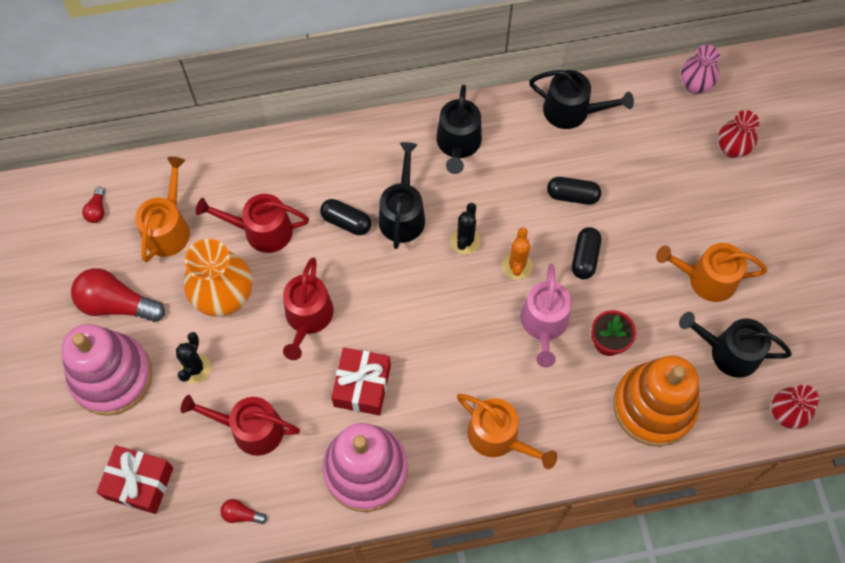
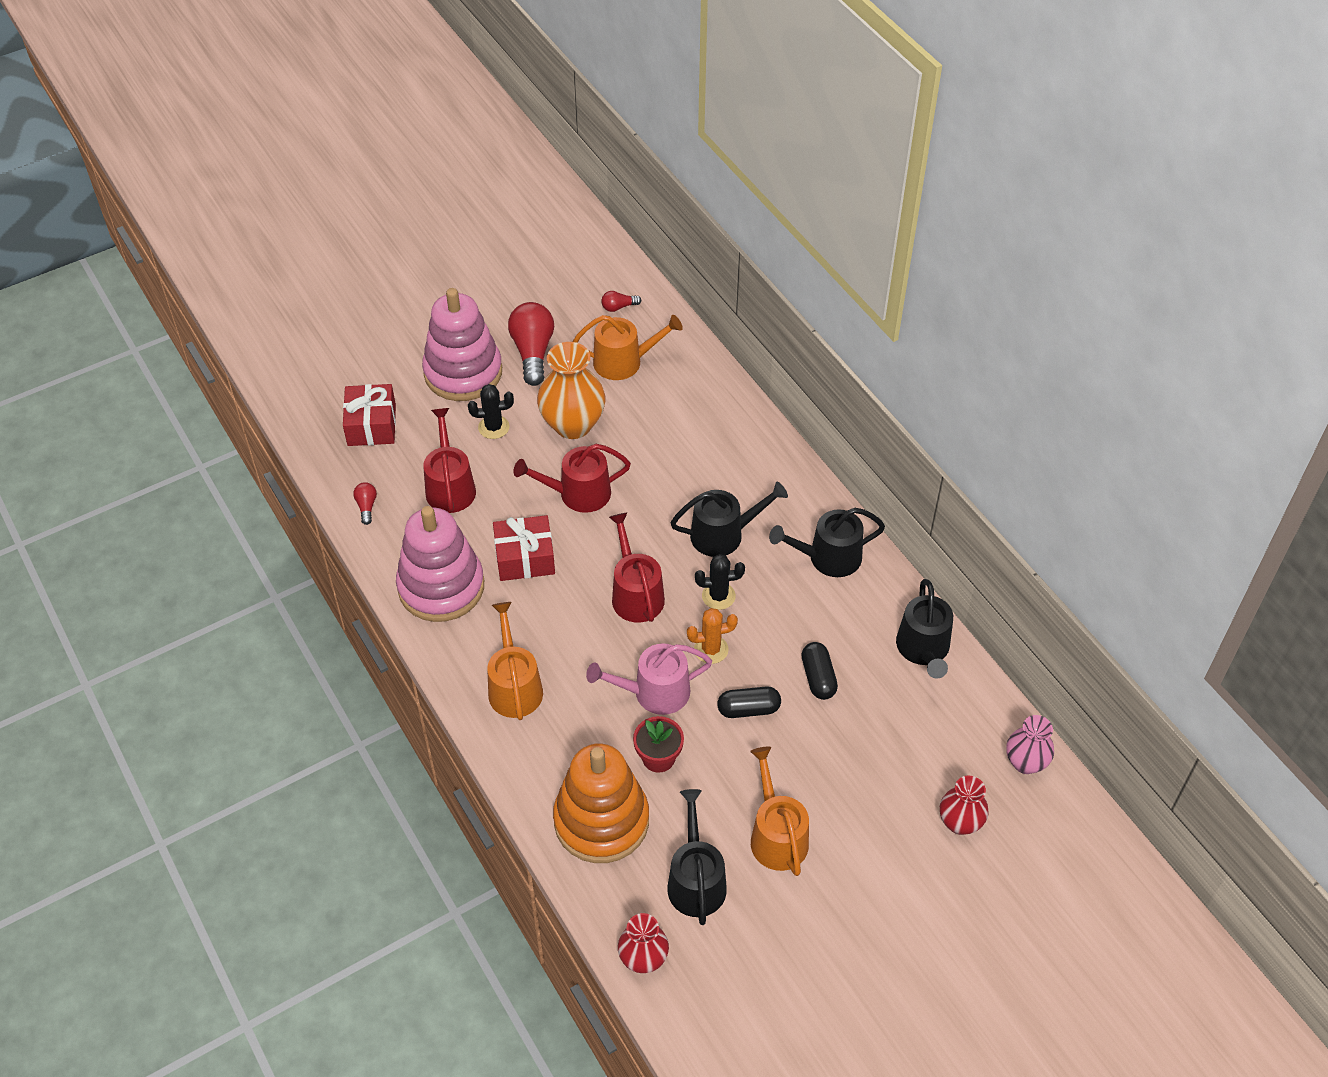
camera: 70 degrees right, 15 degrees down
red watering can [196,194,309,253] -> red watering can moved to [609,512,665,623]
black capsule [320,199,371,235] -> none
orange watering can [457,394,557,469] -> orange watering can turned 150 degrees clockwise [487,602,543,720]

